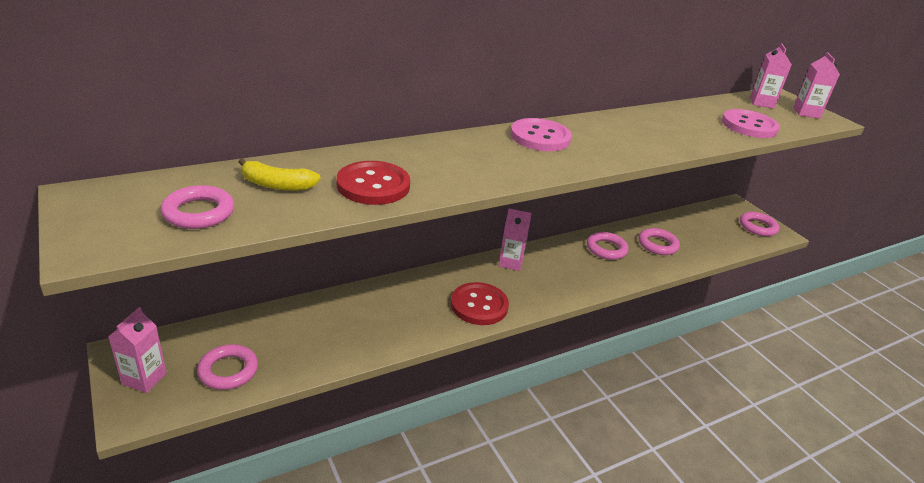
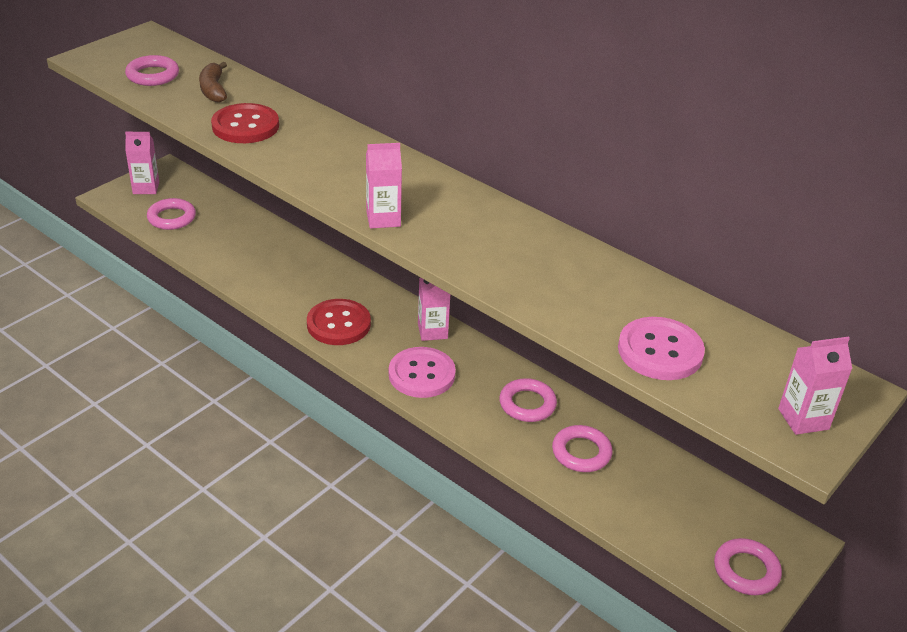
camera: 70 degrees right, 5 degrees up
yellow banana [239,158,321,191] -> brown banana [199,62,227,103]
pink button [510,118,572,151] -> pink button moved to [389,347,456,398]
pink carton [750,43,792,109] -> pink carton moved to [366,143,402,229]

